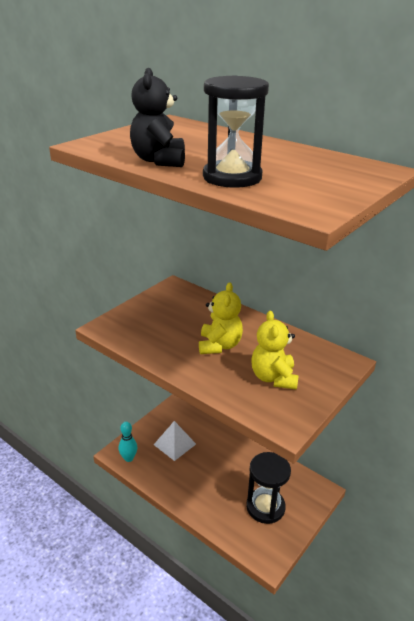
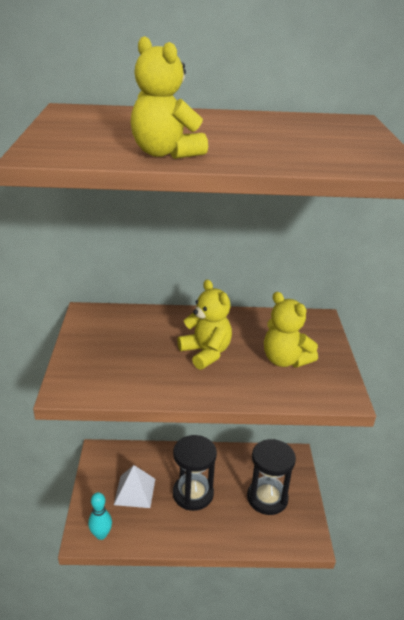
camera: 40 degrees left, 0 degrees up
black teddy bear [130,67,185,167] -> yellow teddy bear [131,36,208,159]
black hourglass [203,75,269,188] -> black hourglass moved to [173,435,217,511]

